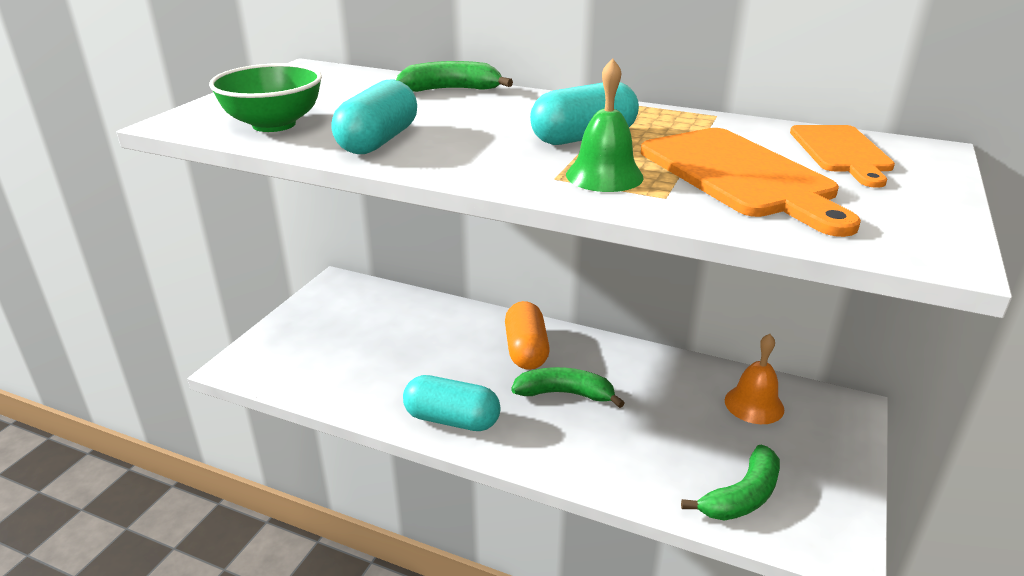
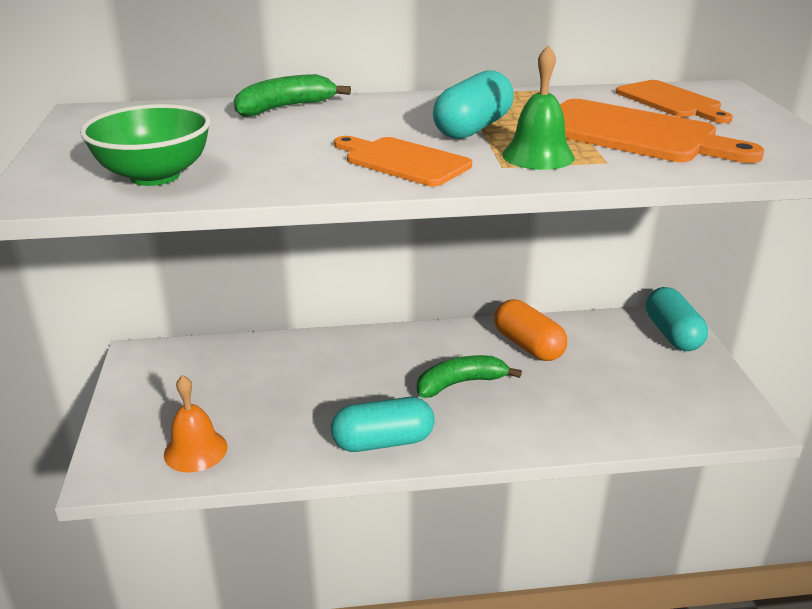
camera: 30 degrees left, 0 degrees up
turquoise capsule [331,79,417,154] -> turquoise capsule moved to [646,287,708,351]
orange capsule [505,301,550,370] -> orange capsule moved to [494,299,567,361]
green banana [681,445,780,521] -> none
orange bell [725,334,784,424] -> orange bell moved to [164,375,227,473]
none -> orange cutting board [334,136,472,187]

